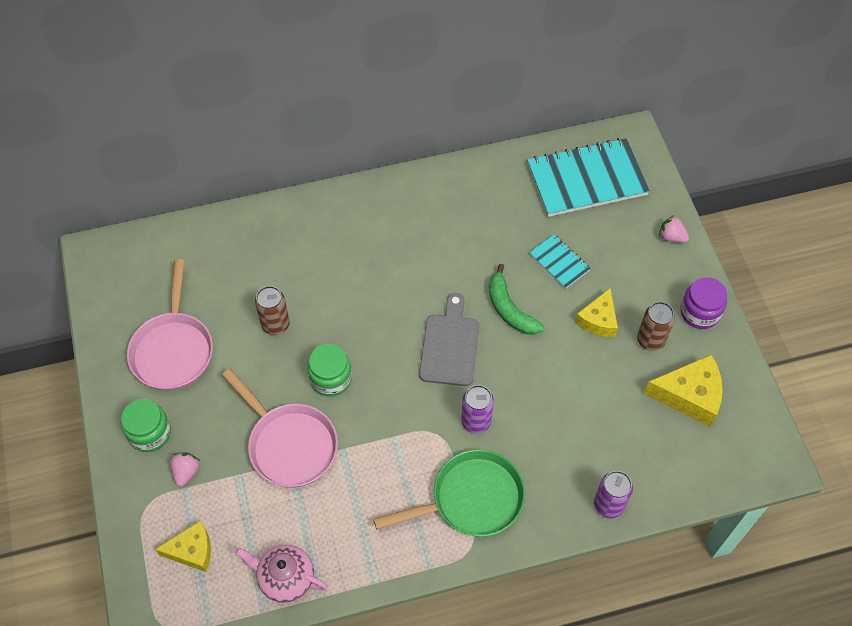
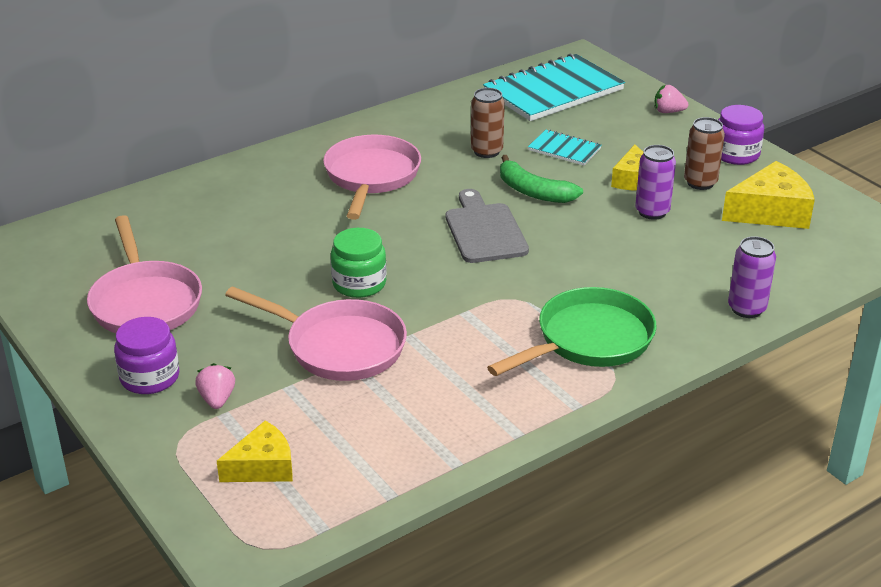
camera: 20 degrees left, 25 degrees down
green jar [121,399,171,452] -> purple jar [114,317,179,394]
pink teapot [235,545,328,603] -> none
brown can [255,286,290,335] -> brown can moved to [471,88,505,158]
purple can [461,385,494,434] -> purple can moved to [635,145,676,220]
none -> pink pan [323,135,421,220]

